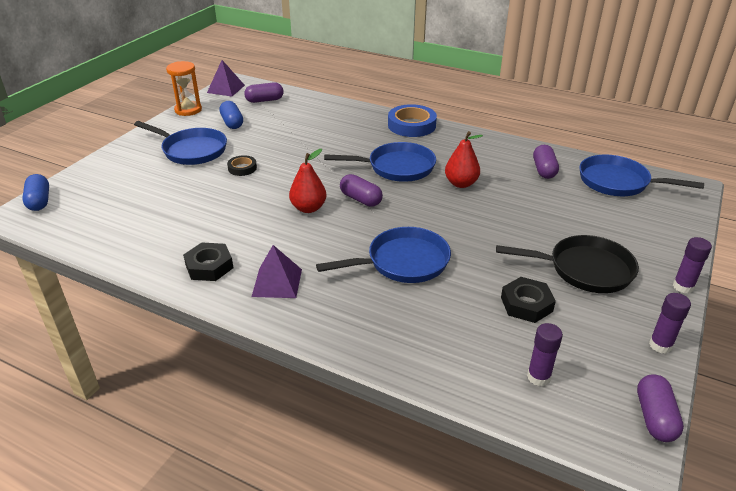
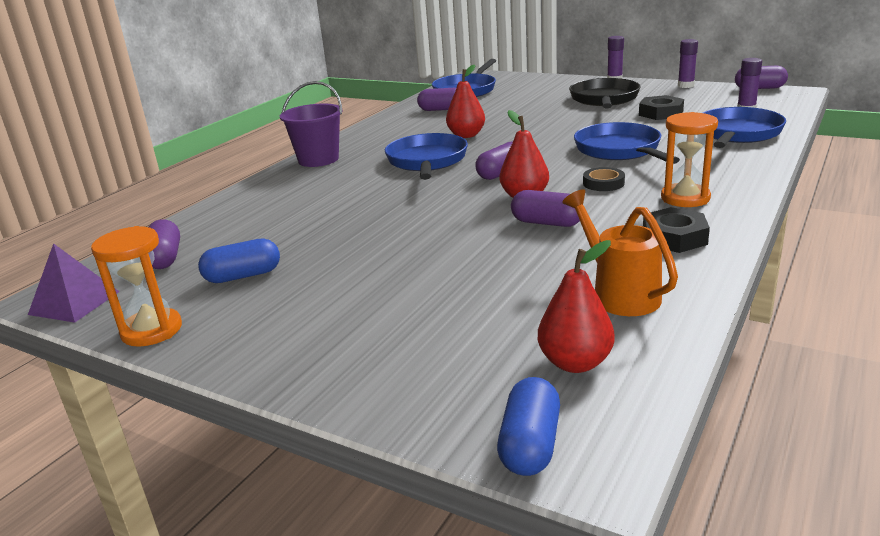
camera: 85 degrees left, 10 degrees down
blue capsule [22,174,49,211] -> blue capsule turned 60 degrees counterclockwise [497,377,560,476]
blue pan [134,121,227,165] -> blue pan moved to [703,107,786,148]
black tape [227,155,257,176] -> black tape moved to [583,167,625,191]
purple pyramid [252,245,302,298] -> orange hourglass [661,112,718,207]
blue tape [388,104,437,137] -> purple bucket [280,81,343,167]
none -> purple capsule [511,190,580,227]
none -> red pear [538,240,615,373]
none -> orange watering can [562,189,678,316]

